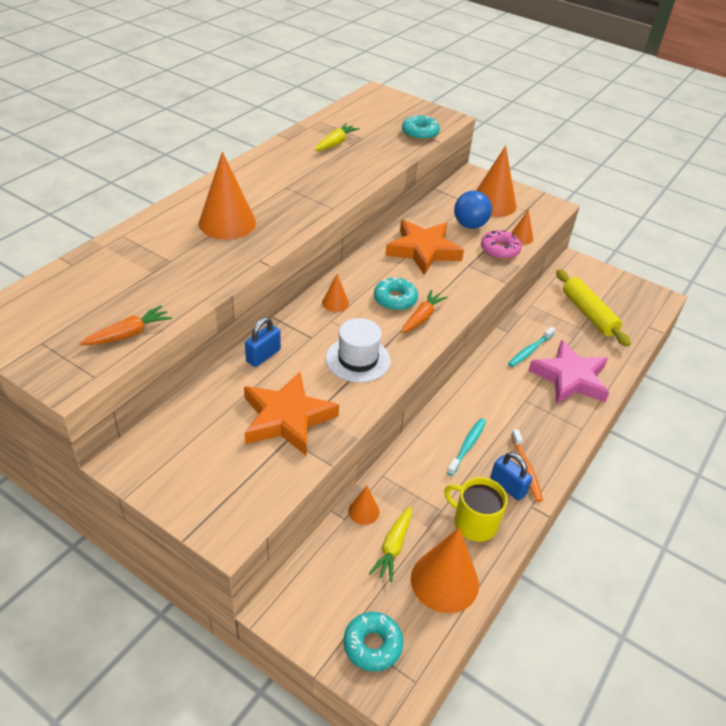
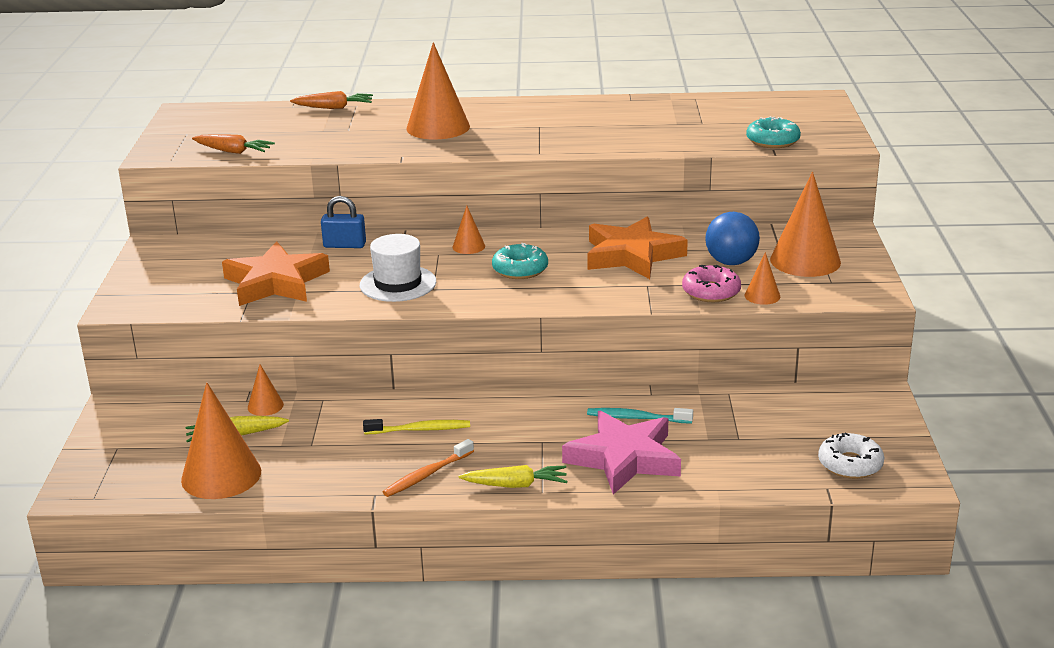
camera: 60 degrees right, 15 degrees down
yellow carrot [314,123,360,151] -> yellow carrot moved to [459,465,568,488]
turquoise donut [344,612,403,671] -> none
orange carrot [401,290,448,333] -> orange carrot moved to [290,91,373,109]
yellow mug [444,477,508,542] -> none
turquoise toothbrush [446,418,486,476] -> yellow toothbrush [363,419,470,434]
blue padlock [490,452,532,501] -> none
yellow rolling pin [556,269,631,347] -> none
none -> white donut [818,433,884,479]

